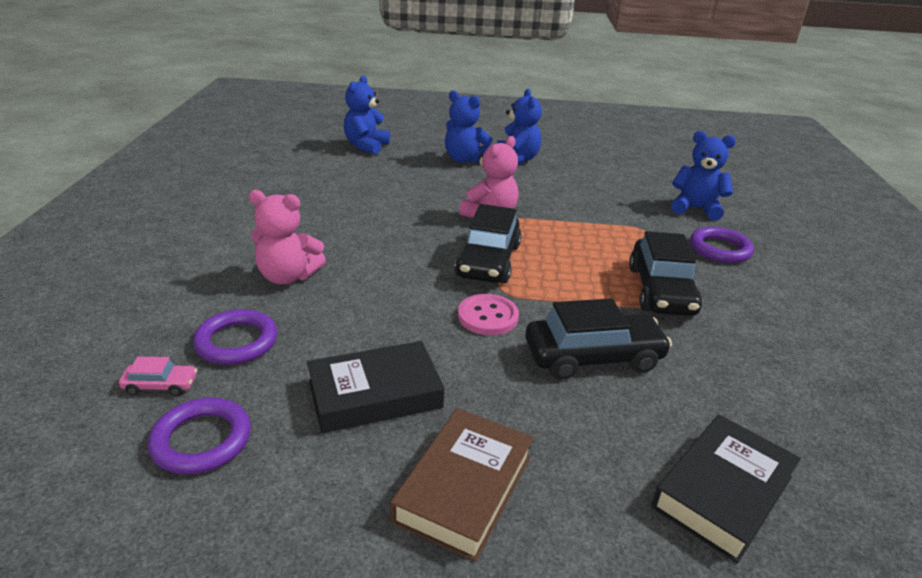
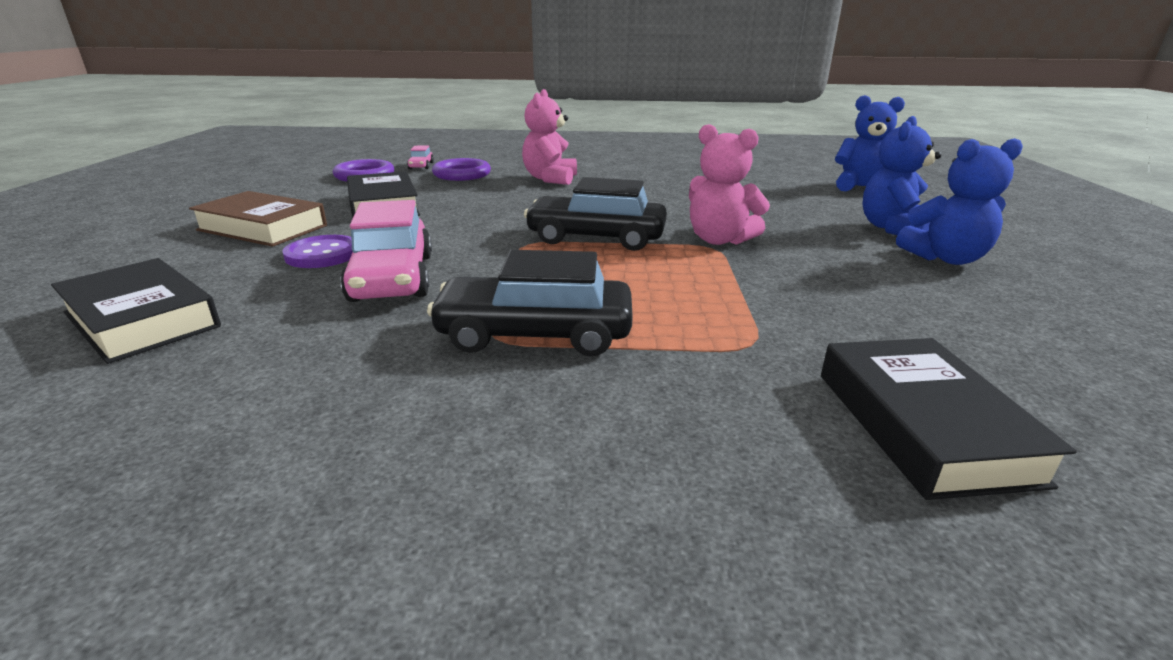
camera: 90 degrees right, 5 degrees down
pink button [458,294,519,335] -> none
black car [526,298,672,380] -> pink car [340,200,432,302]
blue teddy bear [671,131,736,221] -> black book [821,338,1077,500]
purple ring [690,227,754,263] -> none
none -> purple button [282,235,353,268]

